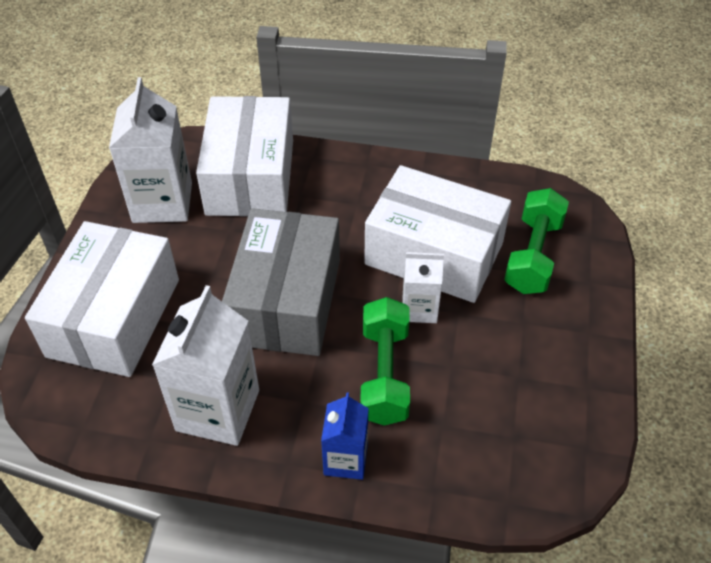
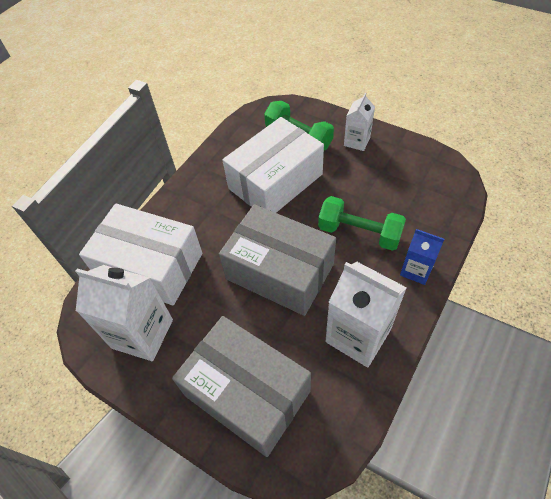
camera: 65 degrees left, 5 degrees up
white box [25,221,179,377] -> grey box [172,316,311,457]
white carton [402,252,444,323] -> white carton moved to [344,93,375,151]

